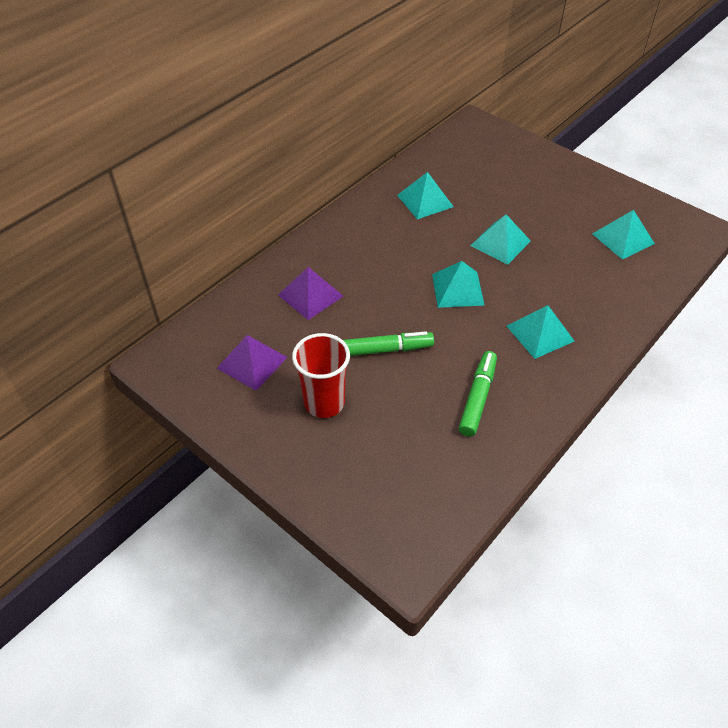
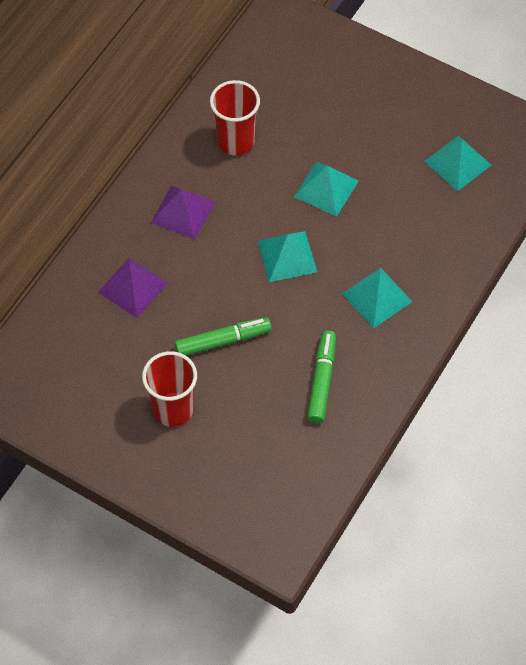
camera: 10 degrees left, 10 degrees up
purple pyramid [217,335,288,391] -> purple pyramid moved to [151,185,215,239]
turquoise pyramid [397,172,454,220] -> red cup [210,80,260,155]

